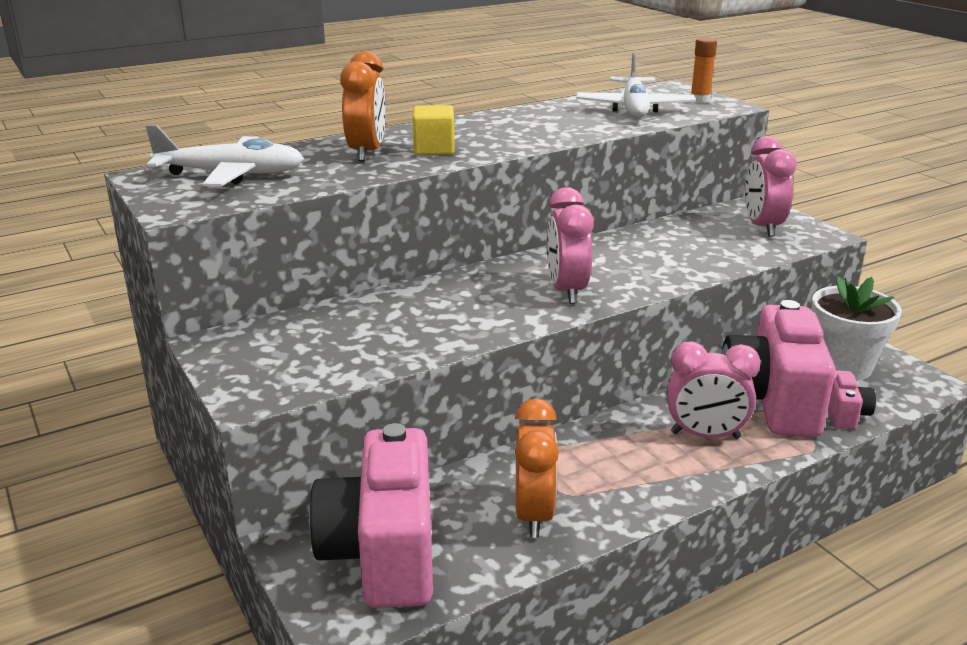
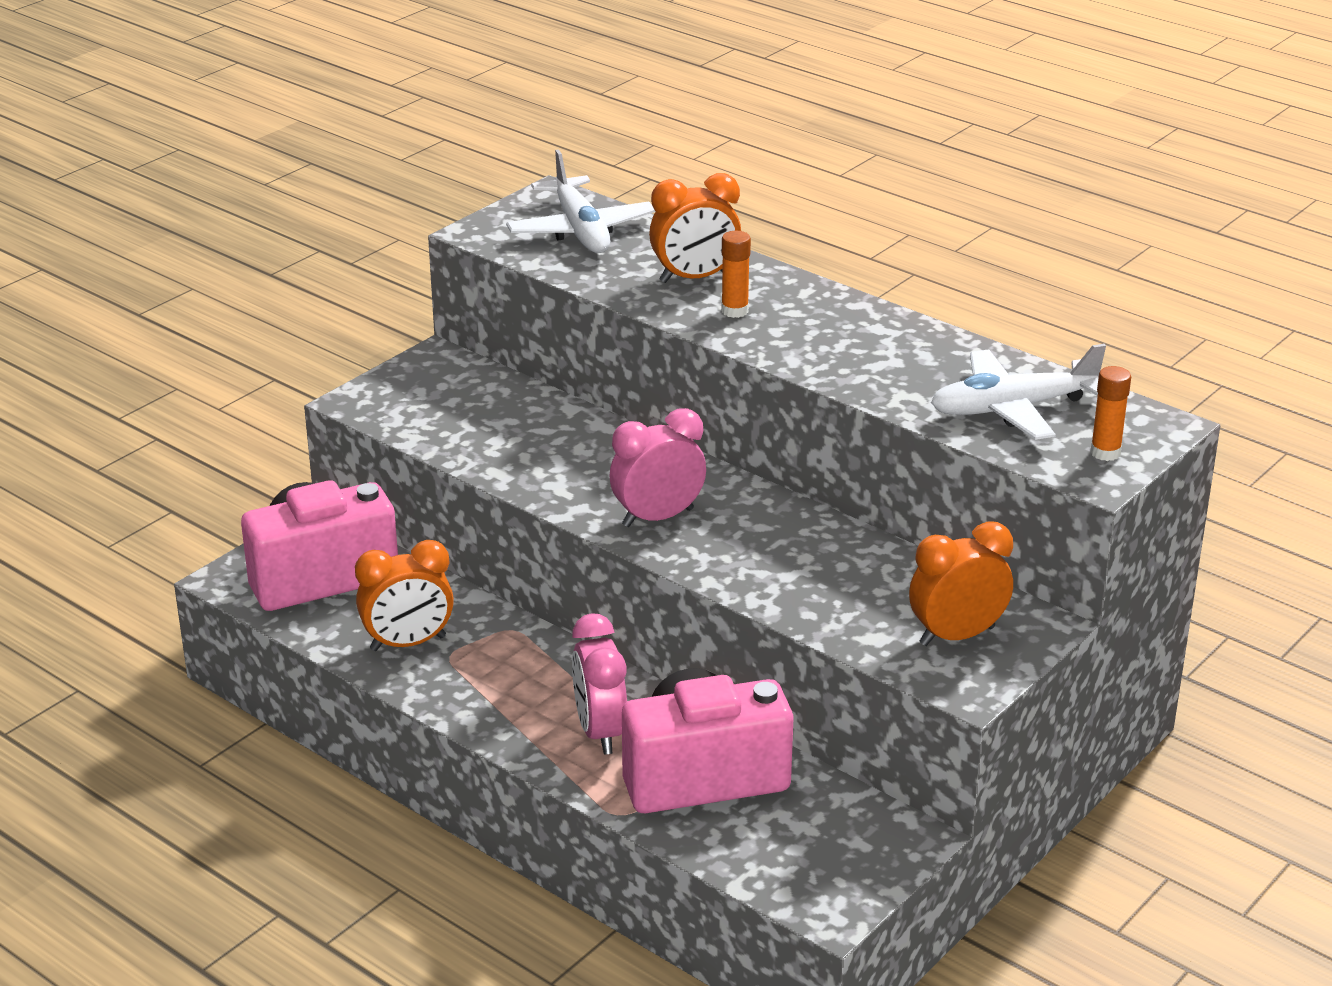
camera: 70 degrees right, 5 degrees up
yellow cube [412,105,455,155] -> orange glue stick [721,231,751,318]
pink clock [745,136,796,237] -> orange clock [909,522,1013,646]
white flower pot [811,276,902,381] -> none
pink camera [828,370,876,429] -> none

